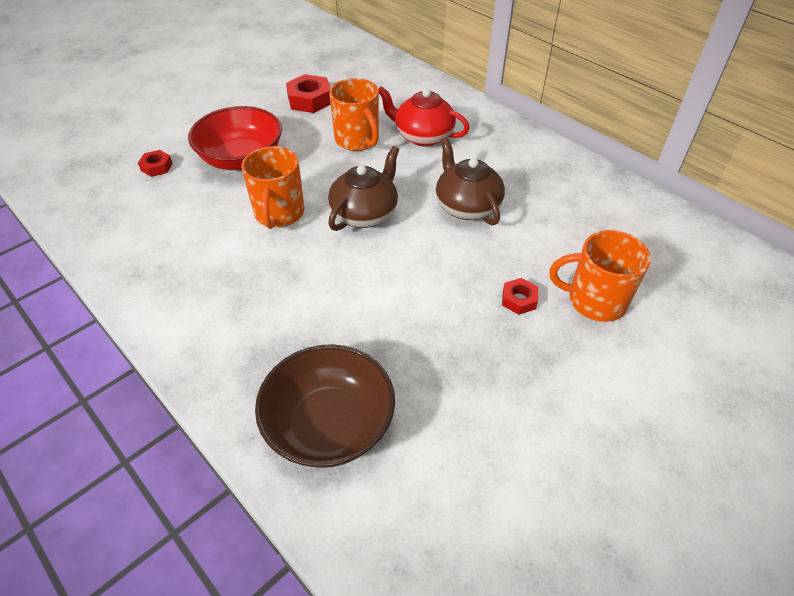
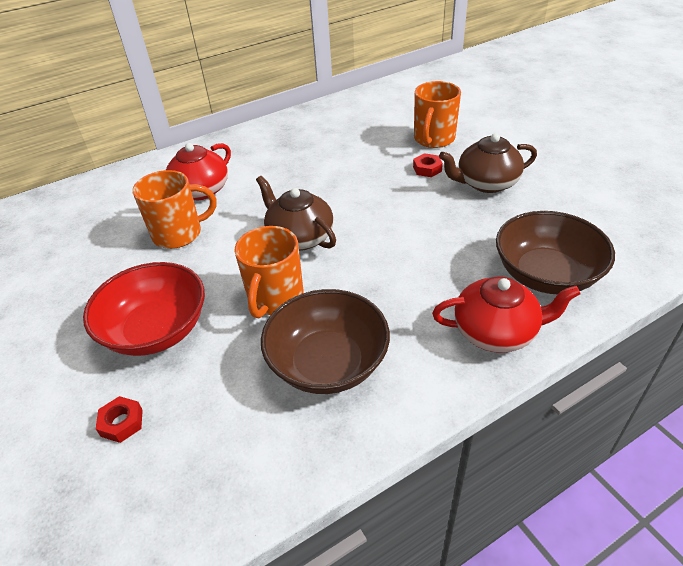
camera: 75 degrees left, 5 degrees down
orange mug [241,146,304,229] -> orange mug turned 90 degrees clockwise [234,226,304,318]
red nut [286,74,331,113] -> none
brown teapot [436,137,505,225] -> brown teapot moved to [439,133,537,193]
none -> brown bowl [261,289,390,394]
none -> red teapot [432,276,581,353]

